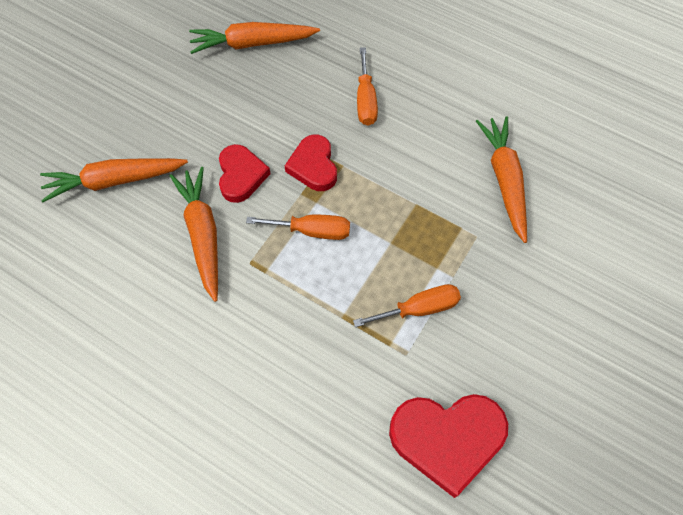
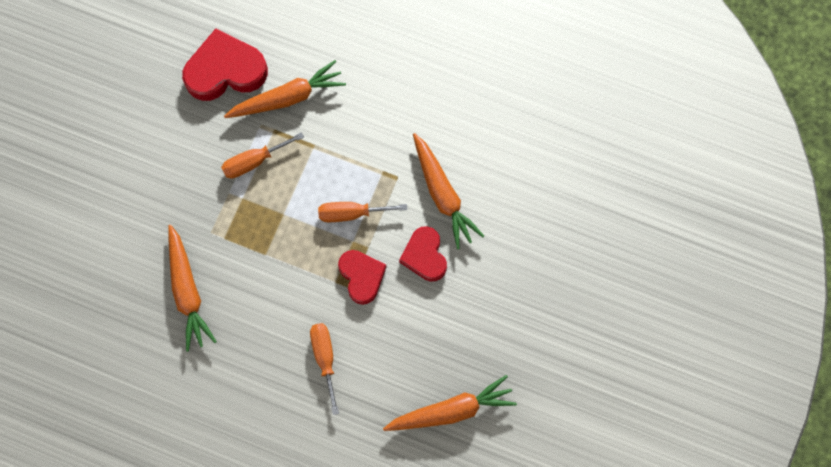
camera: 170 degrees right, 10 degrees up
orange carrot [40,158,188,202] -> orange carrot moved to [224,60,346,118]

